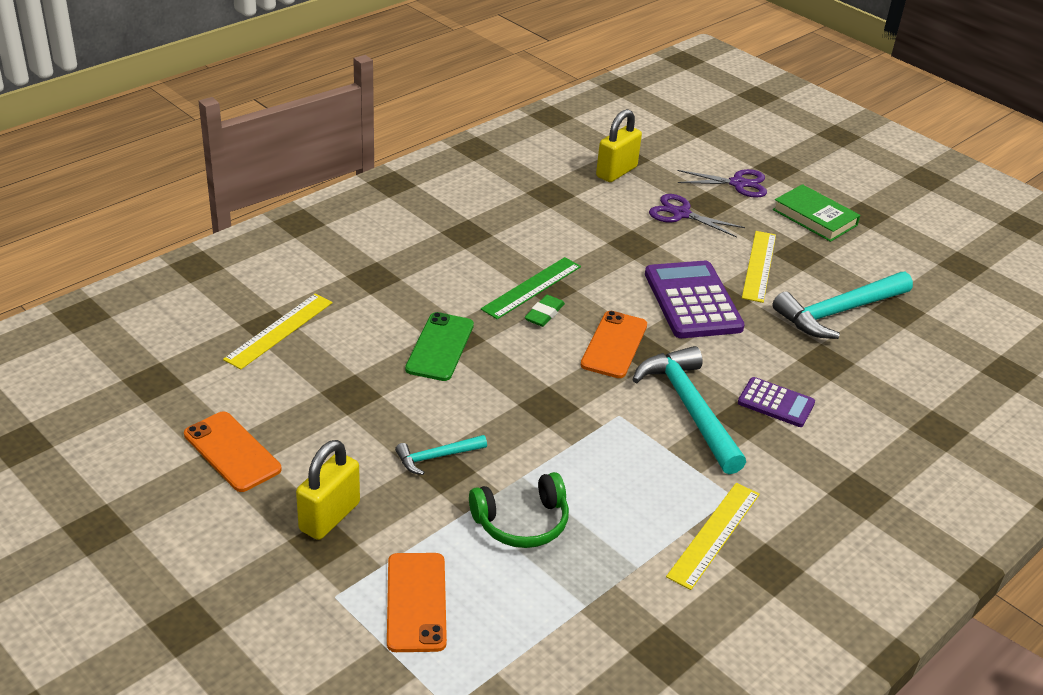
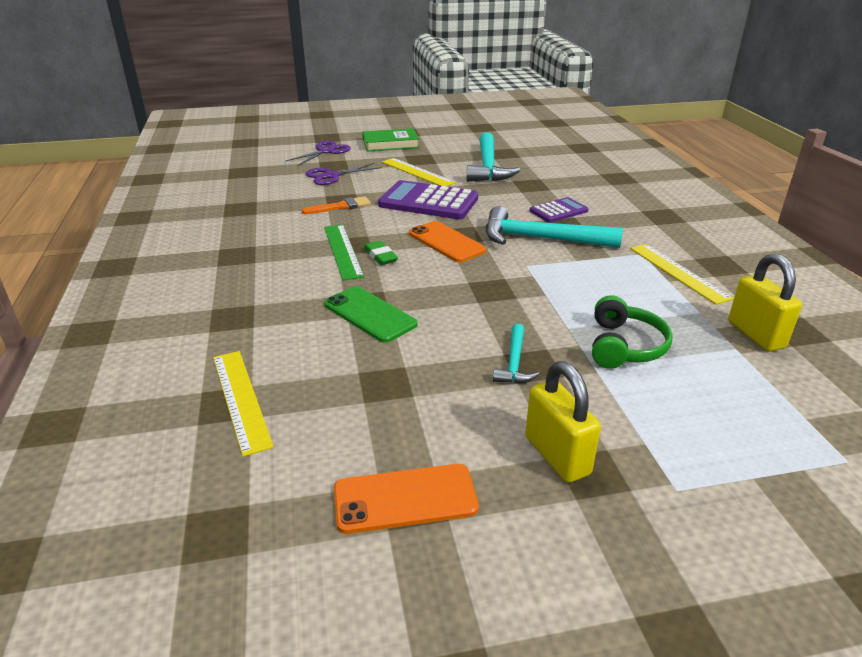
camera: 55 degrees left, 5 degrees down
orange phone [387,553,447,652] -> none
yellow padlock [596,109,642,182] -> yellow padlock moved to [728,254,802,352]
none -> orange brush [302,196,371,214]

